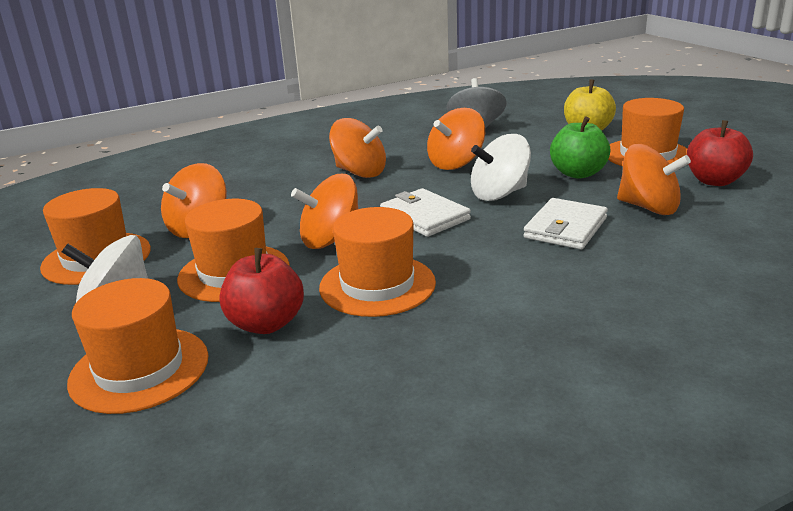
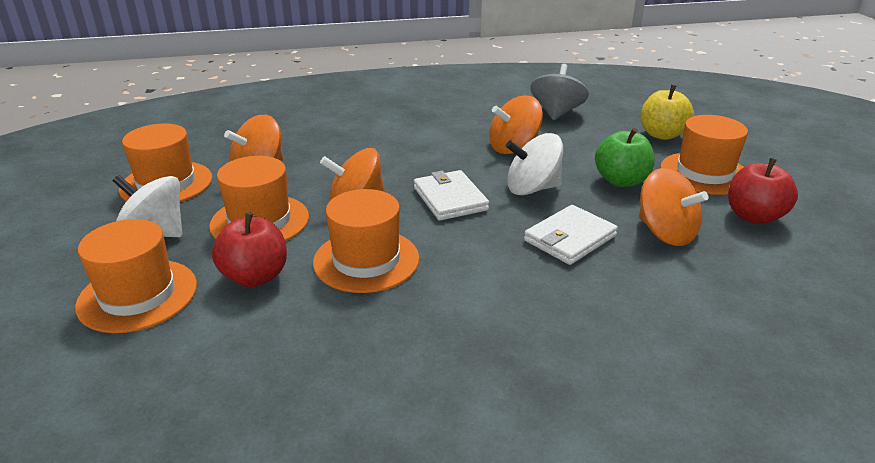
camera: 15 degrees right, 5 degrees up
orange spinning top [329,118,386,178] -> none

